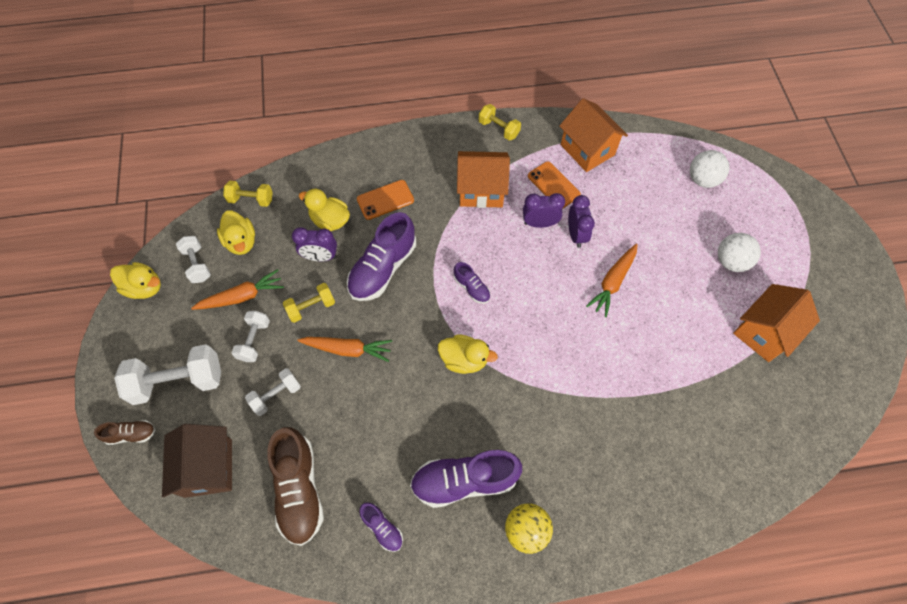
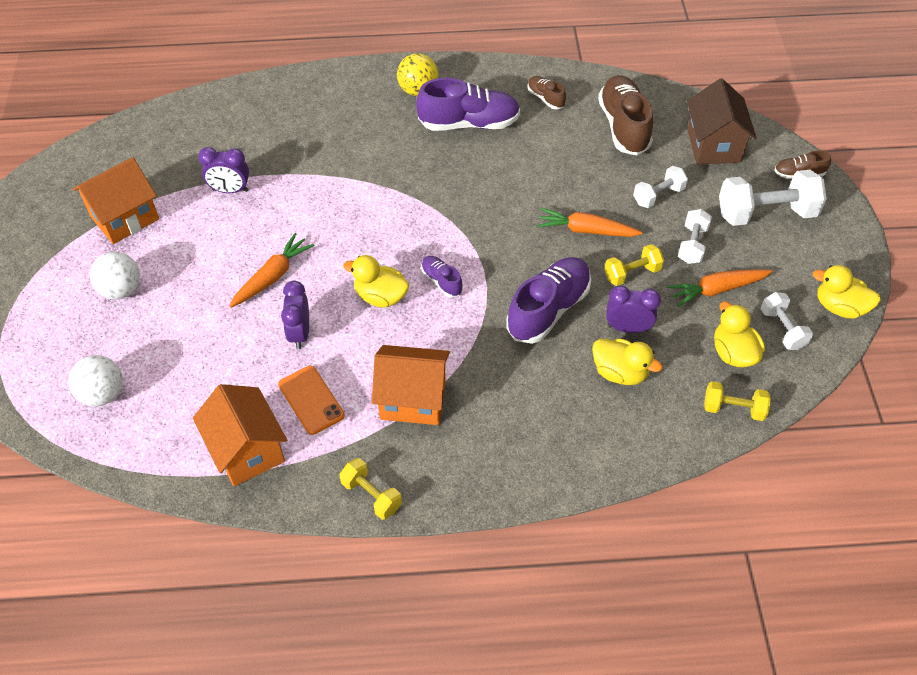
camera: 175 degrees left, 10 degrees down
orange phone [357,180,414,220] -> none
purple shoe [359,502,403,552] -> brown shoe [528,76,566,110]
yellow duck [438,334,498,374] -> yellow duck moved to [343,255,409,308]
purple clock [523,193,565,228] -> purple clock moved to [198,147,249,193]

